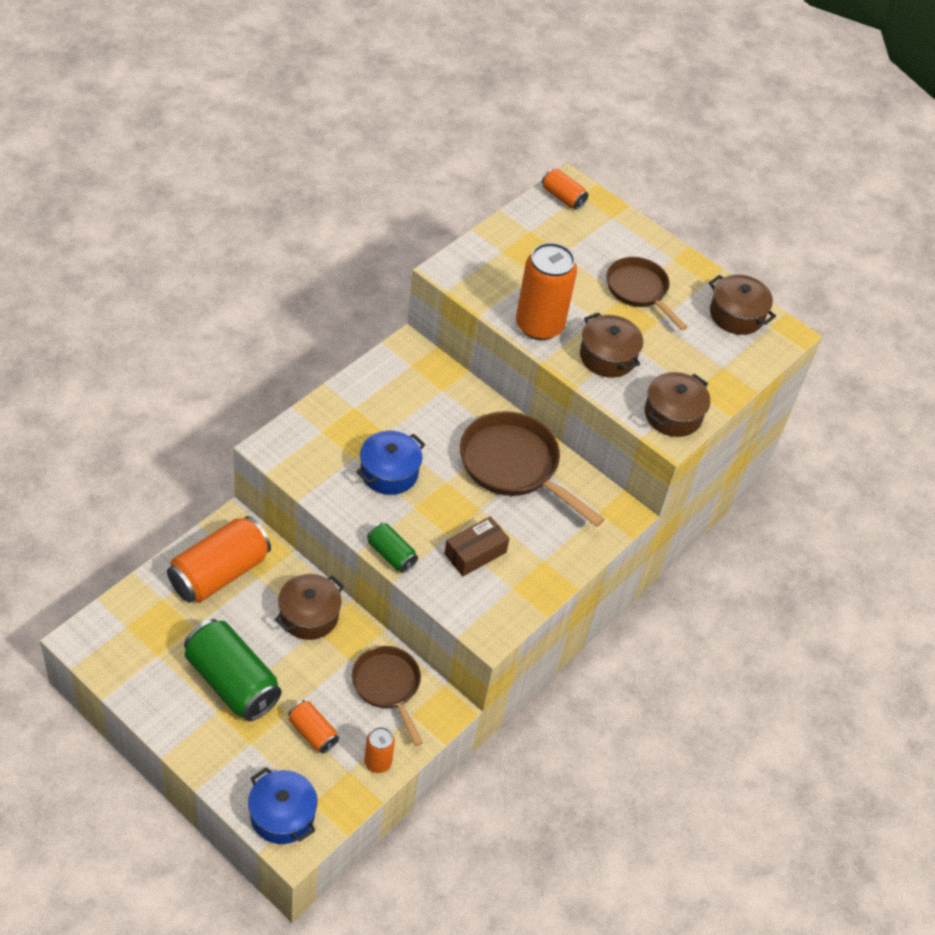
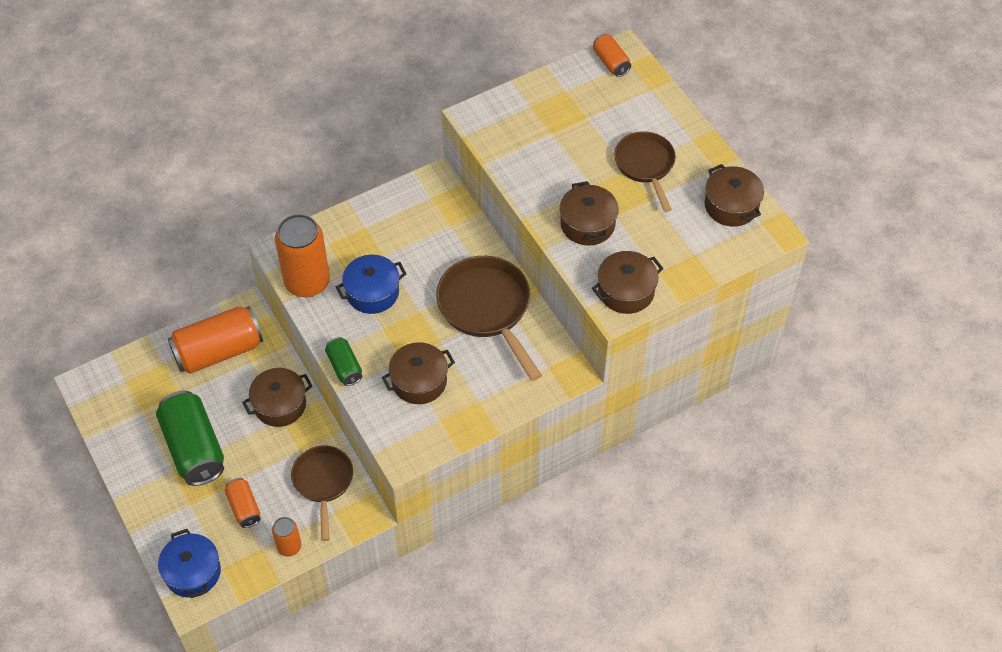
camera: 25 degrees right, 5 degrees up
brown box [444,516,510,576] -> brown pot [382,342,455,404]
orange can [516,243,577,340] -> orange can moved to [275,214,330,298]

